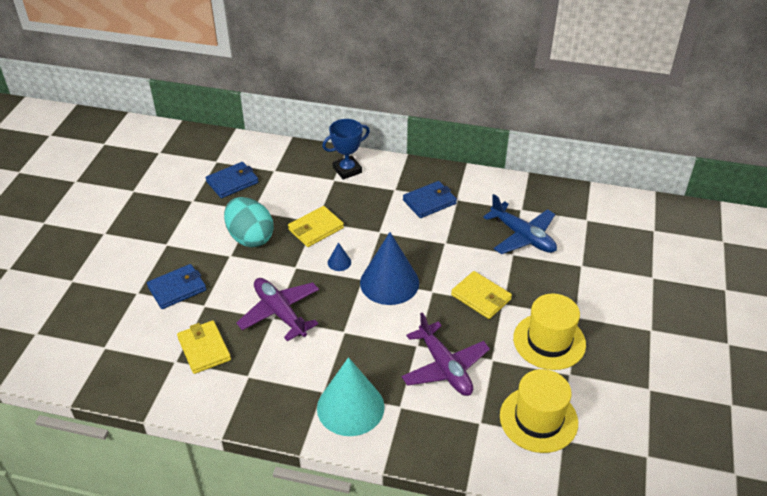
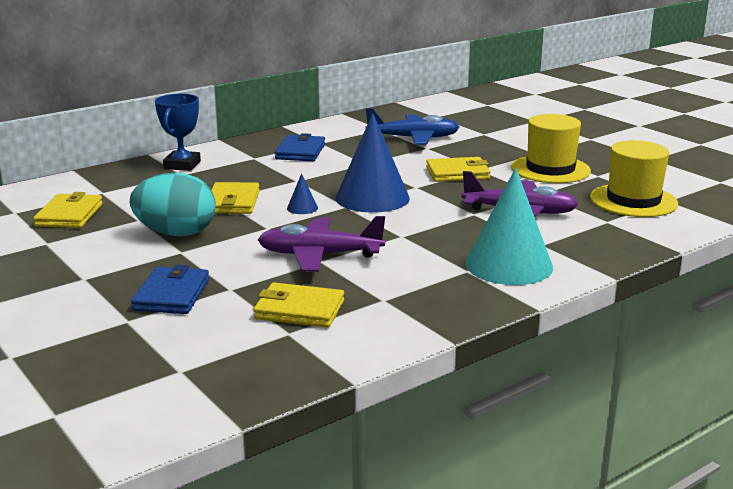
camera: 50 degrees left, 20 degrees down
blue wallet [206,162,259,198] -> yellow wallet [33,192,103,228]

